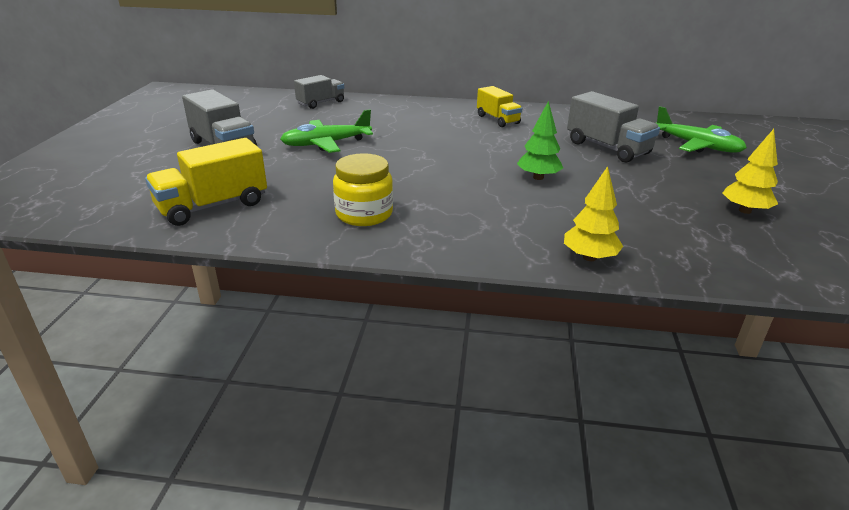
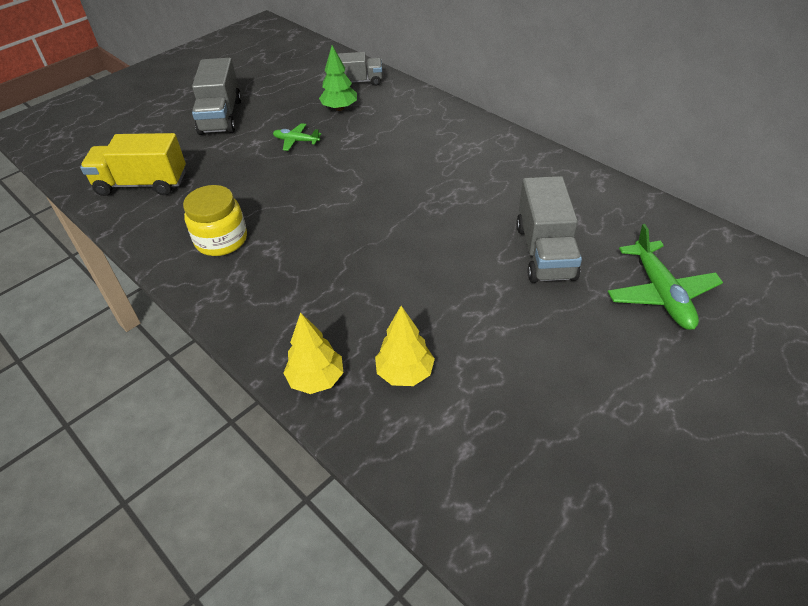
camera: 40 degrees right, 15 degrees up
green plane [280,109,373,153] -> green plane [273,123,321,151], size x0.55
yellow truck [477,86,522,127] -> none
green tree [517,101,563,180] -> green tree moved to [319,45,357,111]
yellow tree [723,129,778,214] -> yellow tree moved to [375,306,435,386]

